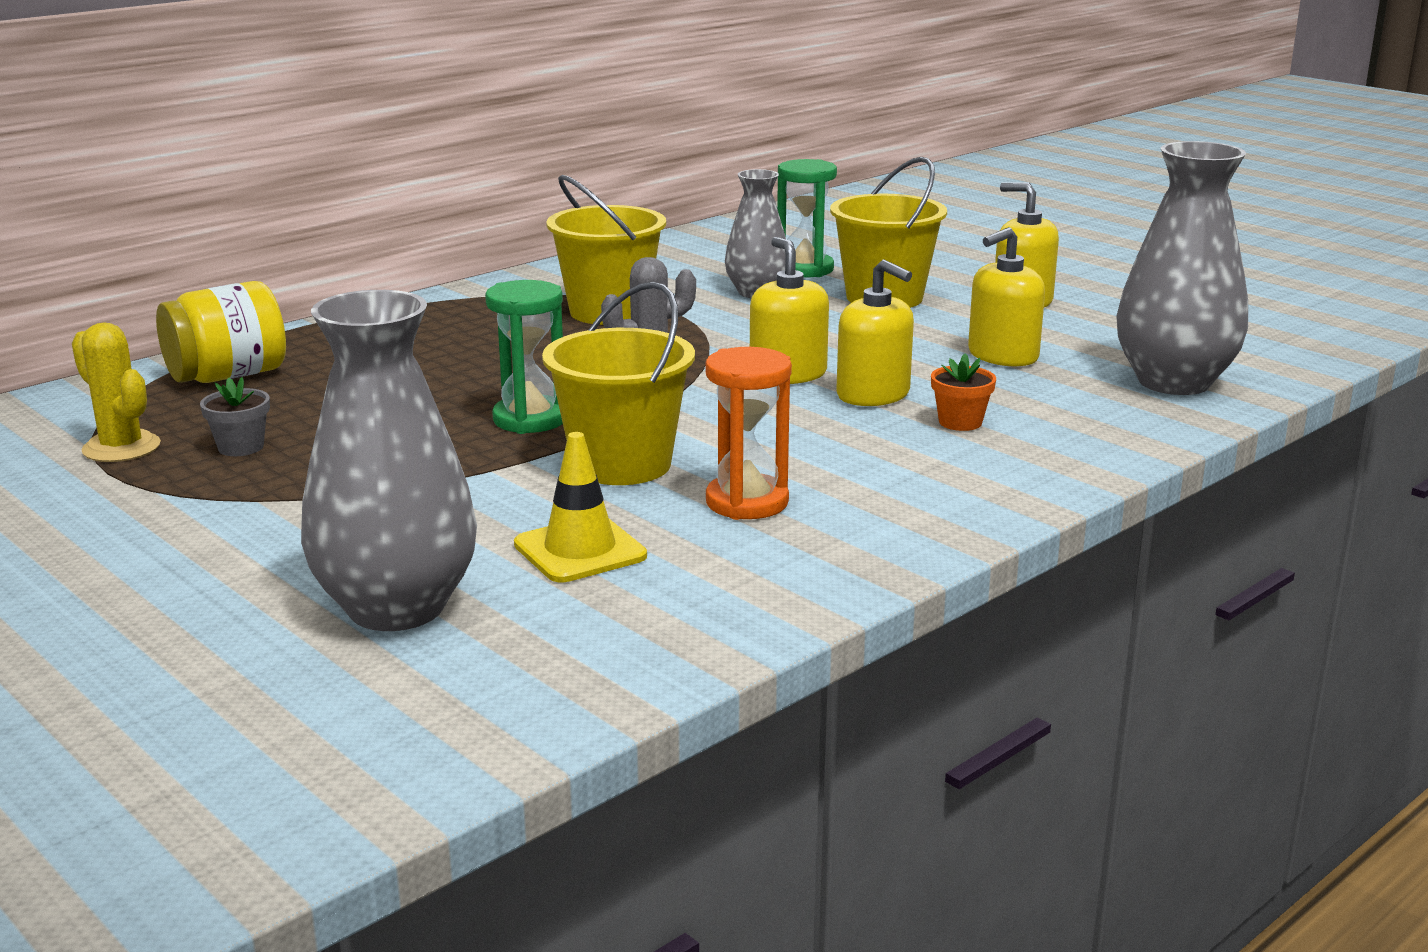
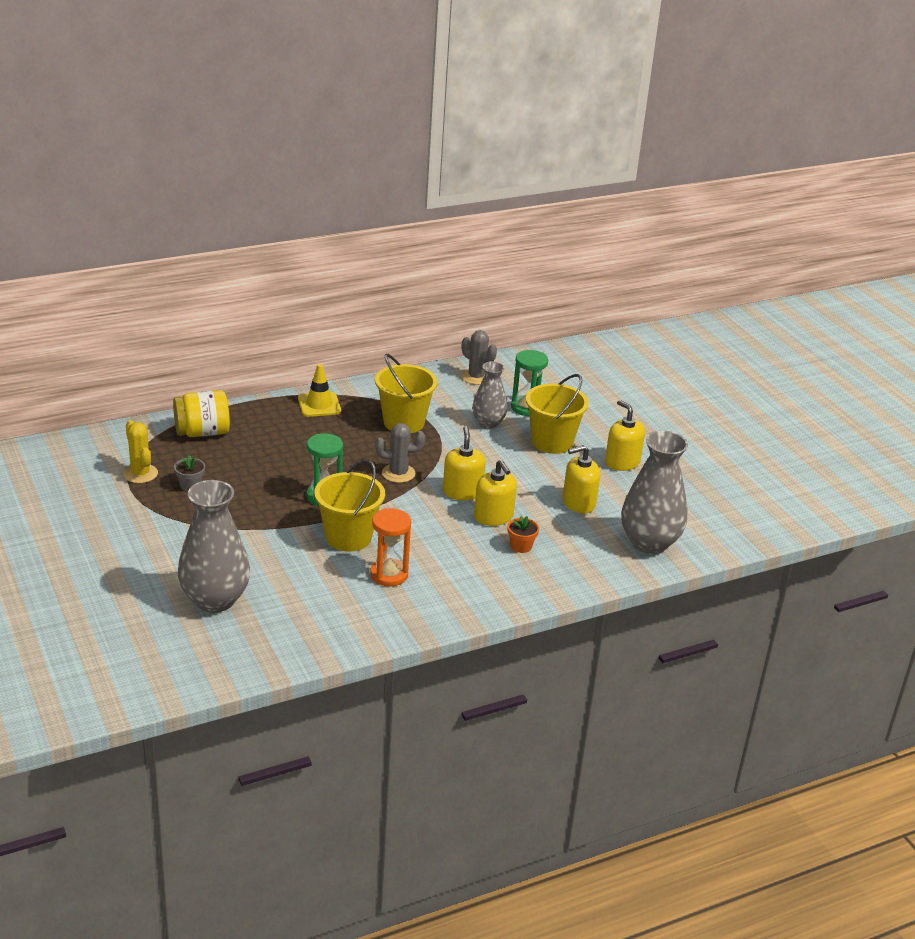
camera: 15 degrees right, 10 degrees up
yellow traffic cone [514,432,647,582] -> yellow traffic cone moved to [298,364,341,417]
none -> grey cactus [462,330,497,385]

